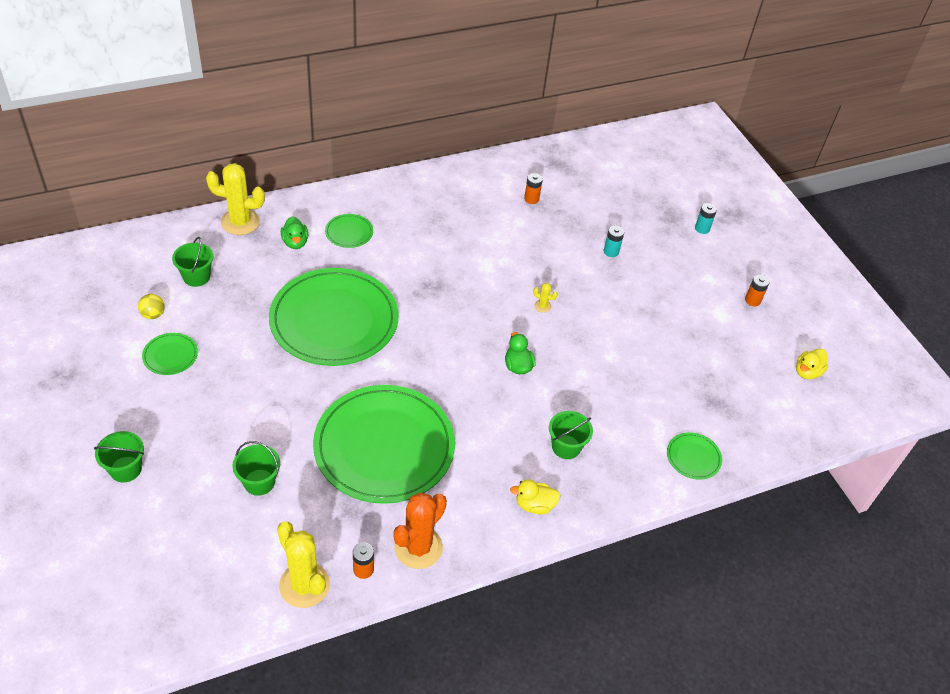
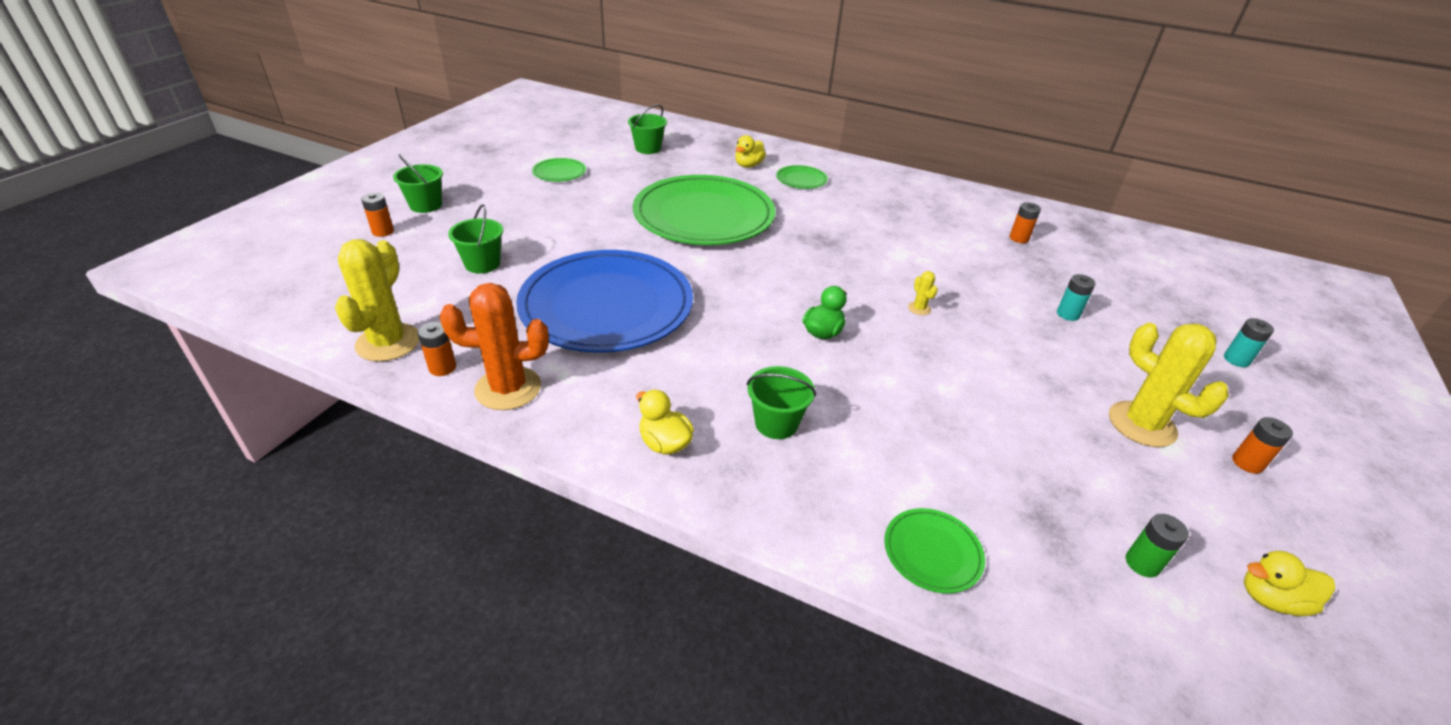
camera: 50 degrees right, 10 degrees down
yellow ball [138,294,165,319] -> none
yellow cactus [206,163,265,235] -> yellow cactus moved to [1109,323,1229,447]
green duck [281,216,308,249] -> yellow duck [735,135,766,168]
green plate [313,385,455,504] -> blue plate [516,250,693,353]
none -> orange battery [361,193,394,237]
none -> green battery [1126,514,1189,577]

